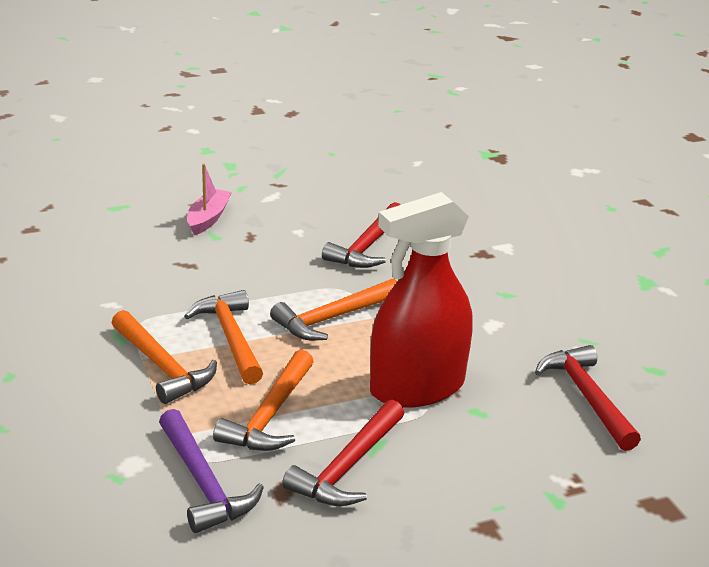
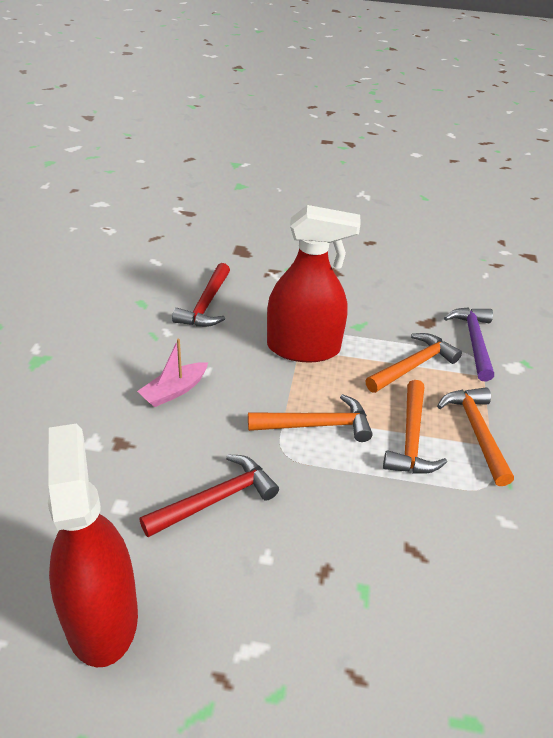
camera: 150 degrees left, 10 degrees up
pink boat [187,164,232,235] -> pink boat moved to [137,339,208,407]
red hammer [282,400,404,506] -> none
none -> red spray bottle [48,424,138,668]

